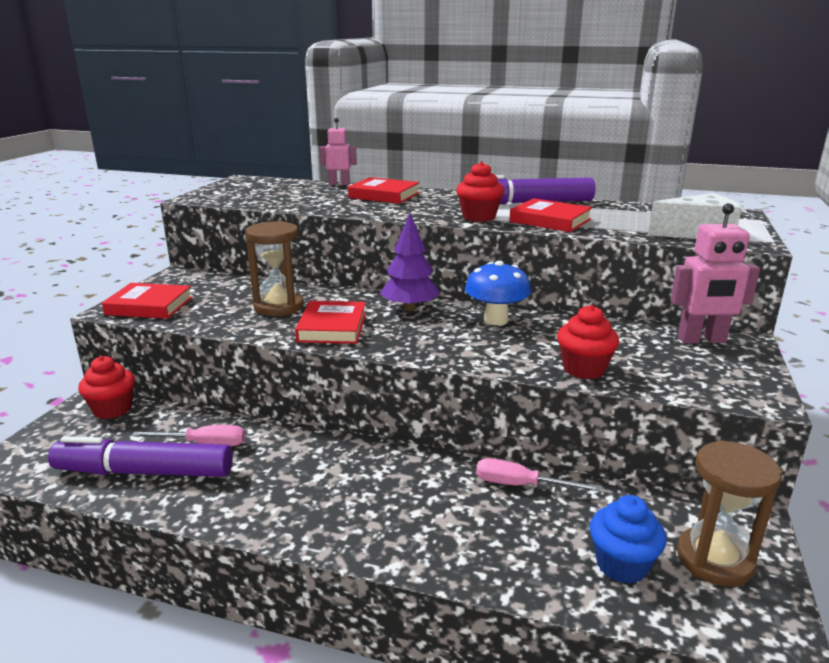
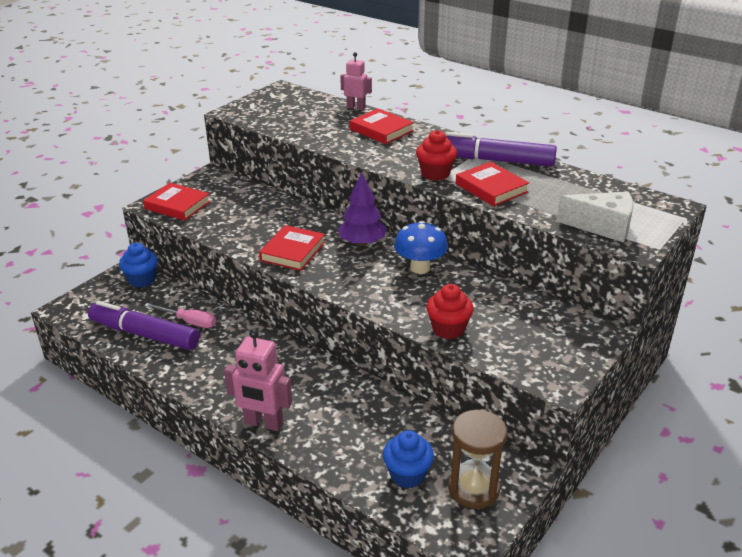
camera: 20 degrees right, 10 degrees up
red cupcake [78,356,135,419] -> blue cupcake [119,243,158,287]
brown hourglass [245,221,304,316] -> none
pink screwdriver [476,458,602,492] -> none
pink robot [671,203,760,343] -> pink robot moved to [224,329,292,431]

